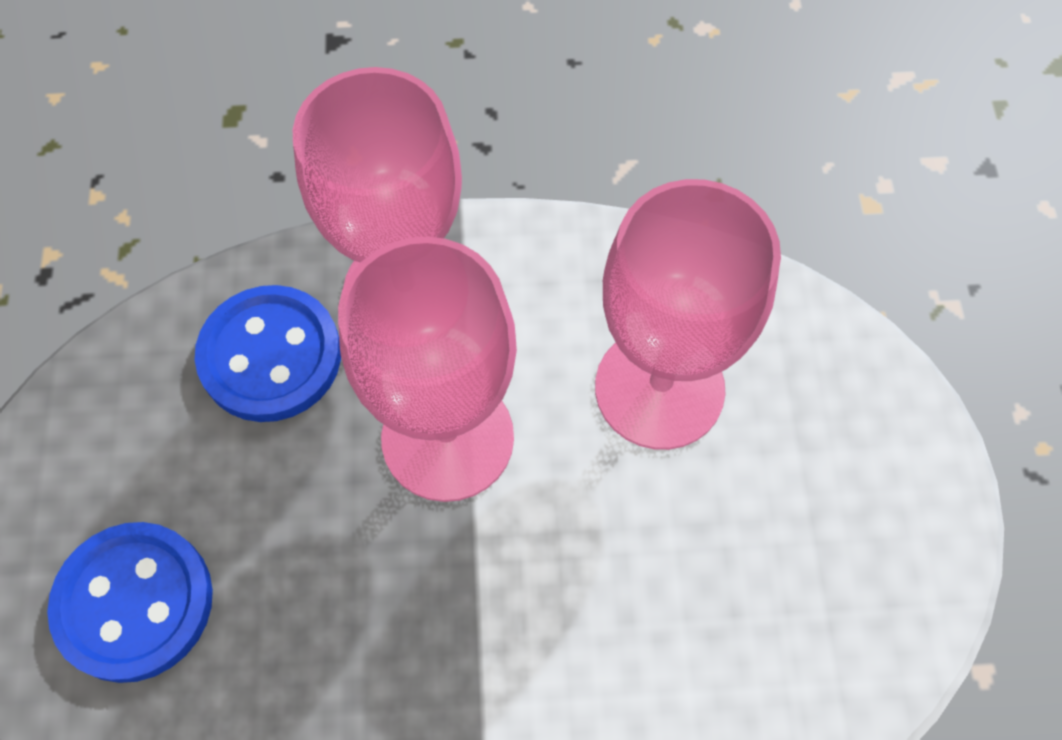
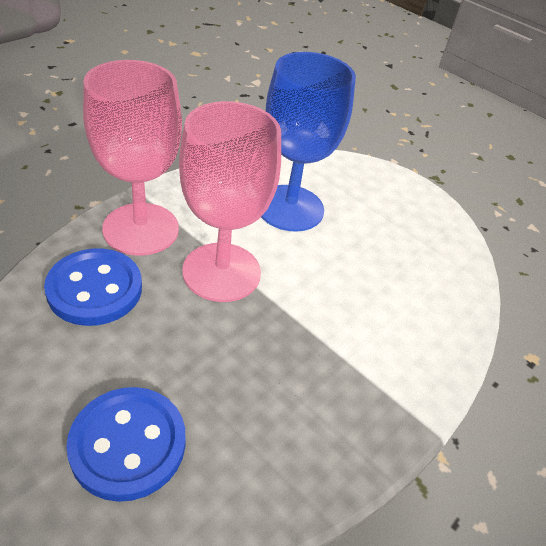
camera: 50 degrees left, 20 degrees down
pink goblet [595,179,781,450] -> blue goblet [261,52,356,232]

